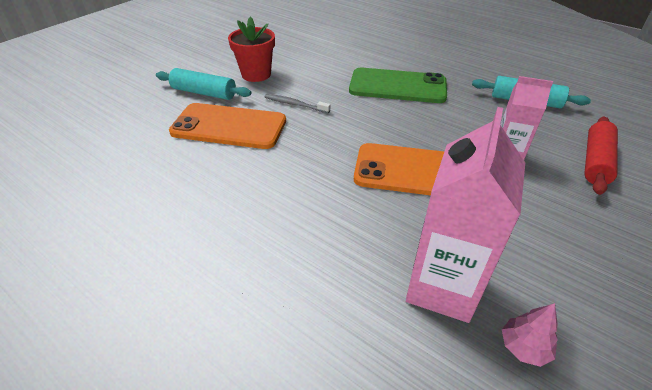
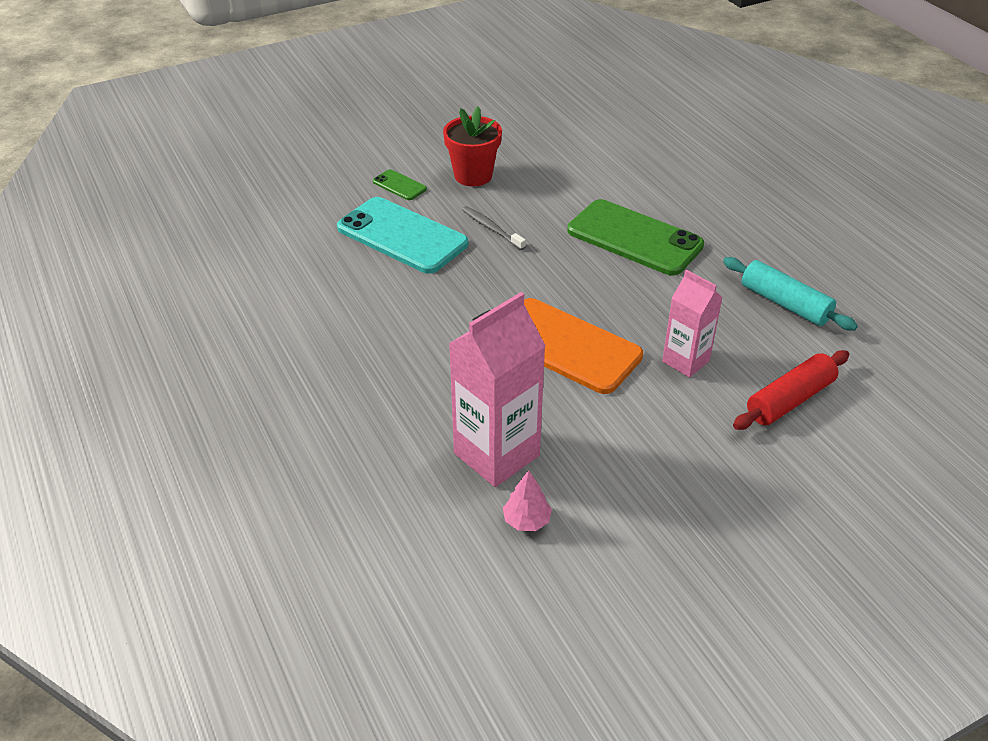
camera: 25 degrees right, 0 degrees up
turquoise rolling pin [156,68,251,100] -> green phone [373,169,427,200]
orange phone [169,103,286,149] -> turquoise phone [337,197,468,274]

